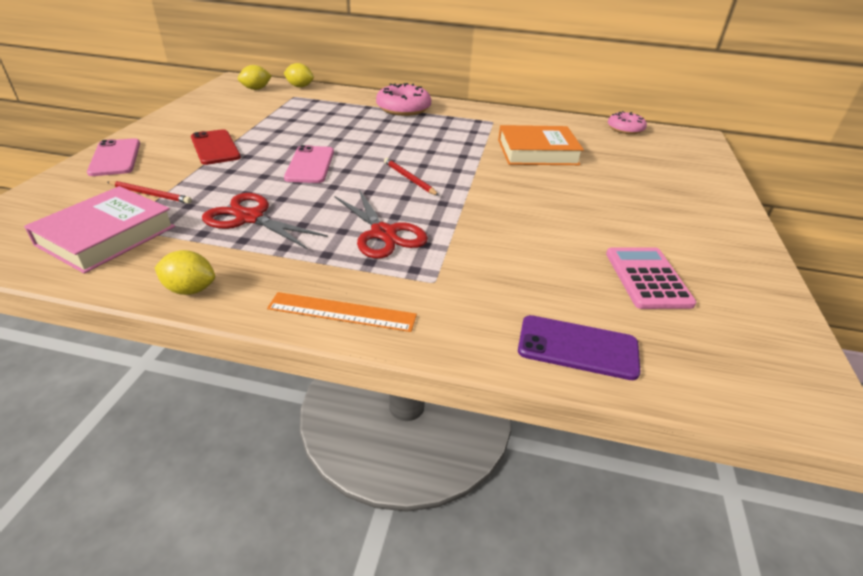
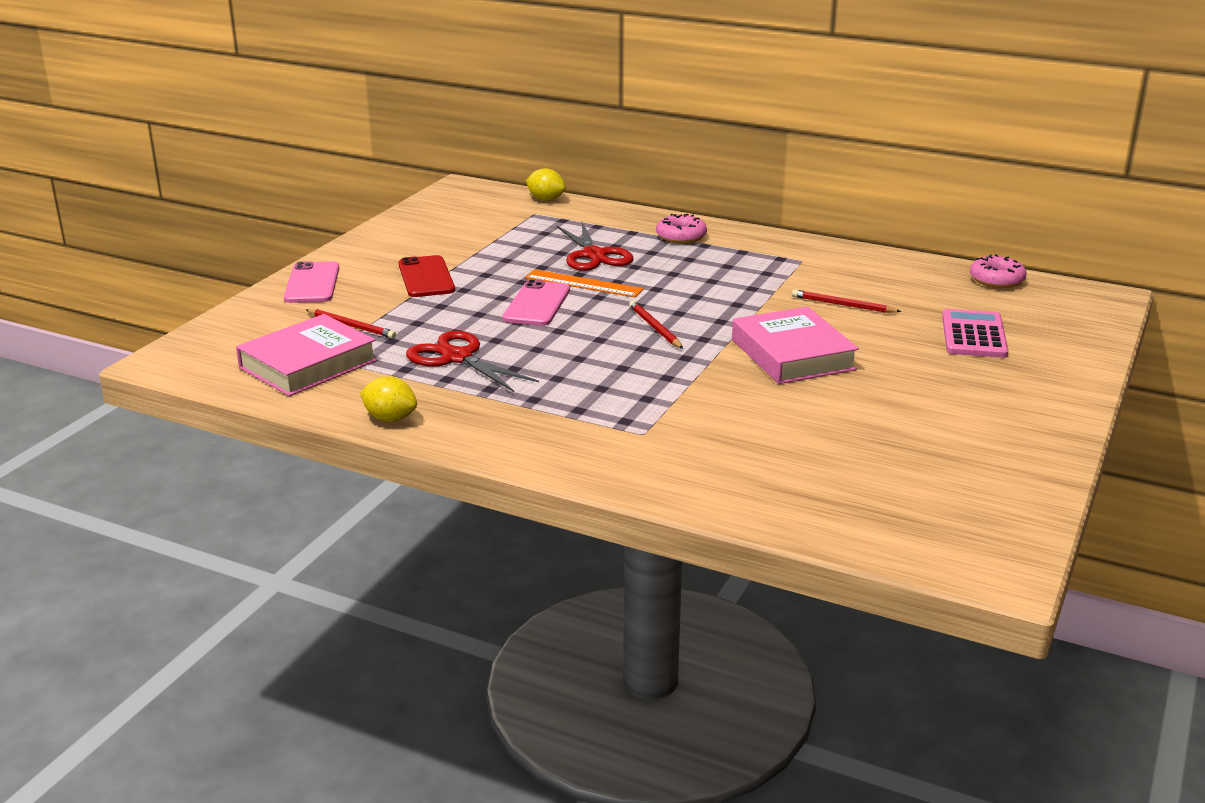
camera: 15 degrees right, 10 degrees down
yellow lemon [238,65,272,90] -> none
orange ruler [267,292,417,332] -> orange ruler moved to [525,269,644,298]
red scissors [334,190,428,259] -> red scissors moved to [556,222,633,271]
pink donut [376,83,431,116] -> pink donut [656,214,707,244], size x0.66
orange book [498,125,584,165] -> red pencil [792,289,902,313]
purple phone [518,315,641,380] -> none
pink calculator [606,247,696,309] -> pink calculator moved to [942,309,1009,358]
none -> pink book [732,307,859,384]

